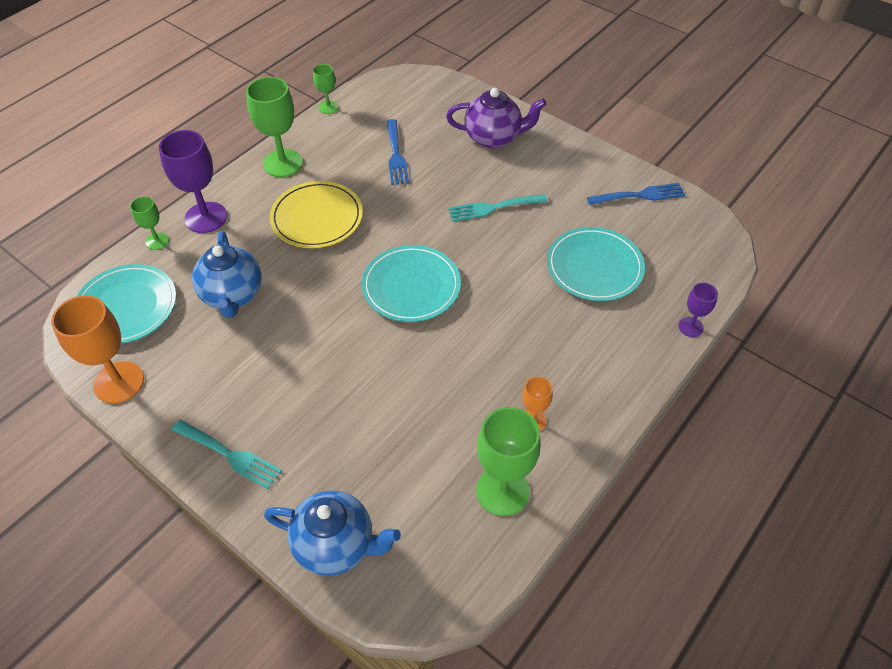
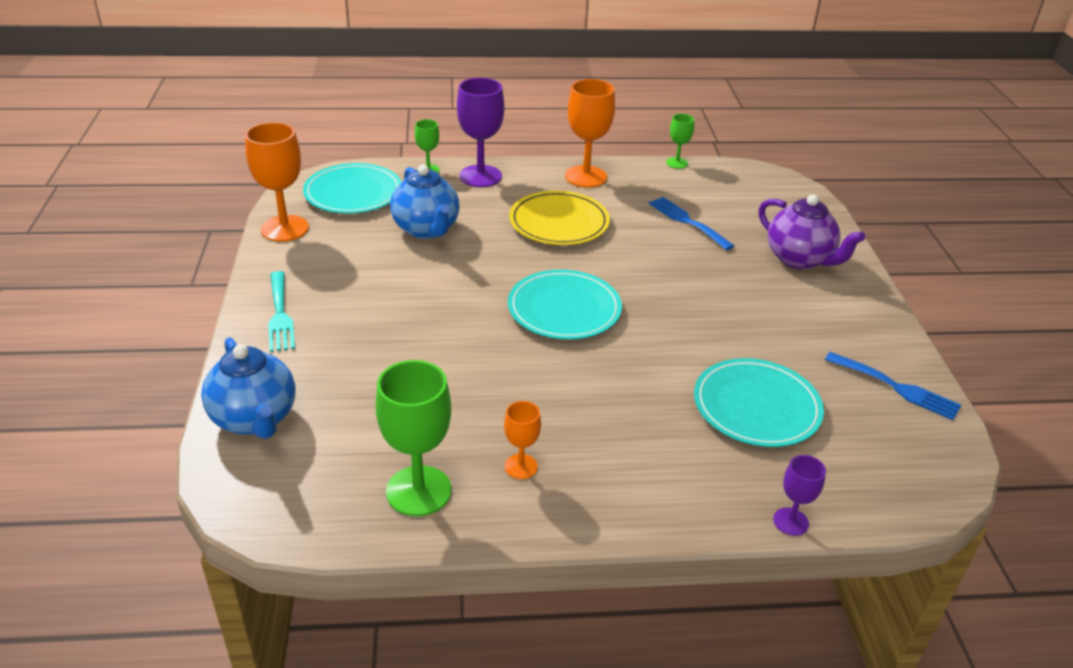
camera: 45 degrees right, 15 degrees down
blue teapot [192,231,262,318] -> blue teapot turned 60 degrees counterclockwise [390,164,460,239]
green goblet [246,77,303,177] -> orange goblet [565,79,615,188]
blue fork [386,119,409,185] -> blue fork turned 105 degrees clockwise [648,197,734,250]
turquoise fork [448,194,548,222] -> none

